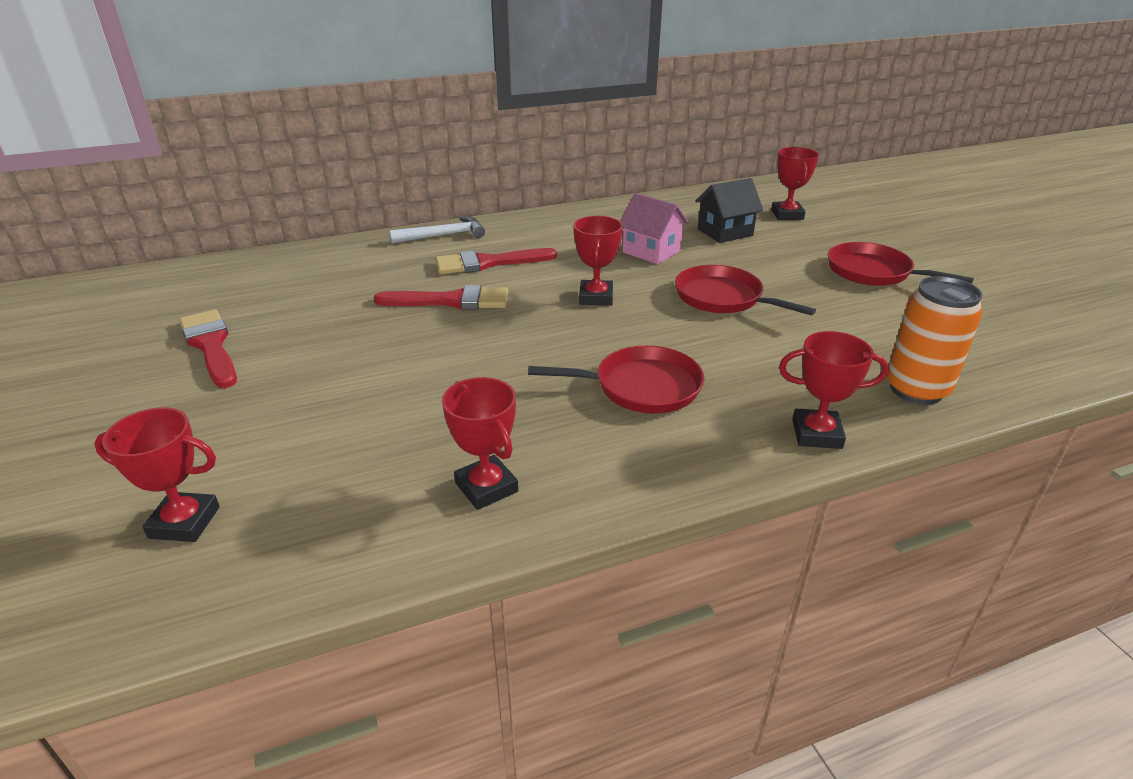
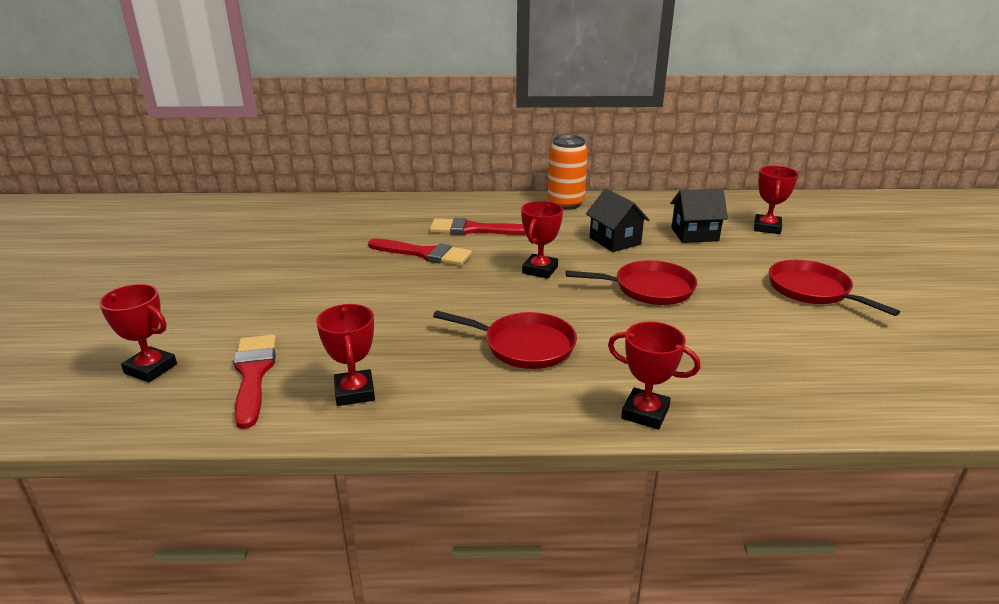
camera: 20 degrees right, 5 degrees down
red brush [179,309,237,388] -> red brush moved to [233,334,276,429]
white hammer [389,216,485,244] -> none
pink house [620,193,689,264] -> black house [586,188,650,252]
red pan [675,265,816,316] -> red pan turned 120 degrees clockwise [566,260,697,305]
orange can [887,276,983,405] -> orange can moved to [548,135,588,210]

